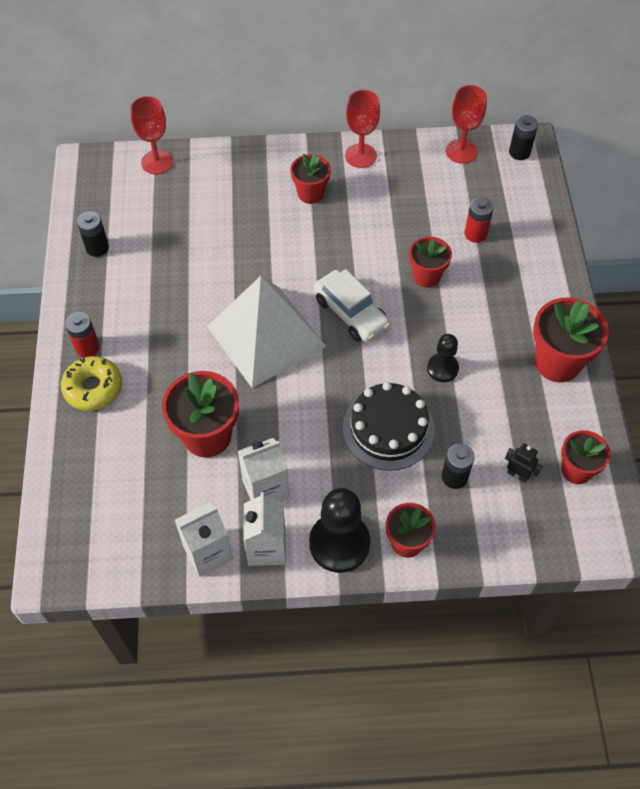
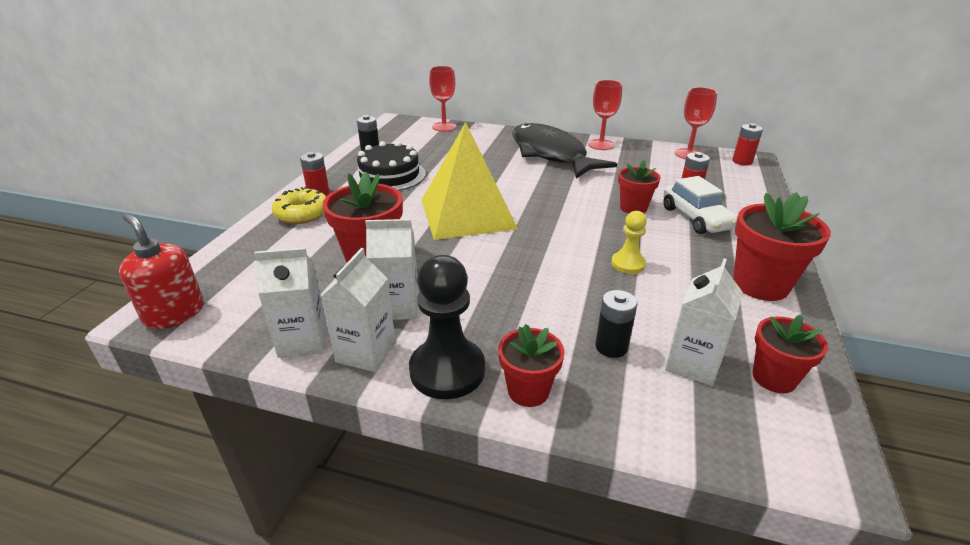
camera: 20 degrees right, 25 degrees down
white pyramid [207,276,326,388] -> yellow pyramid [421,122,518,240]
red flower pot [290,153,331,204] -> black fish [512,123,617,178]
white car [314,269,390,342] -> white car moved to [663,176,738,234]
black cake [343,382,435,471] -> black cake moved to [353,141,426,191]
black pawn [427,334,459,382] -> yellow pawn [611,211,647,274]
black robot [505,443,542,483] -> white carton [665,258,743,386]
black battery [509,115,538,160] -> red battery [732,123,763,166]
none -> red soap dispenser [119,213,204,329]

